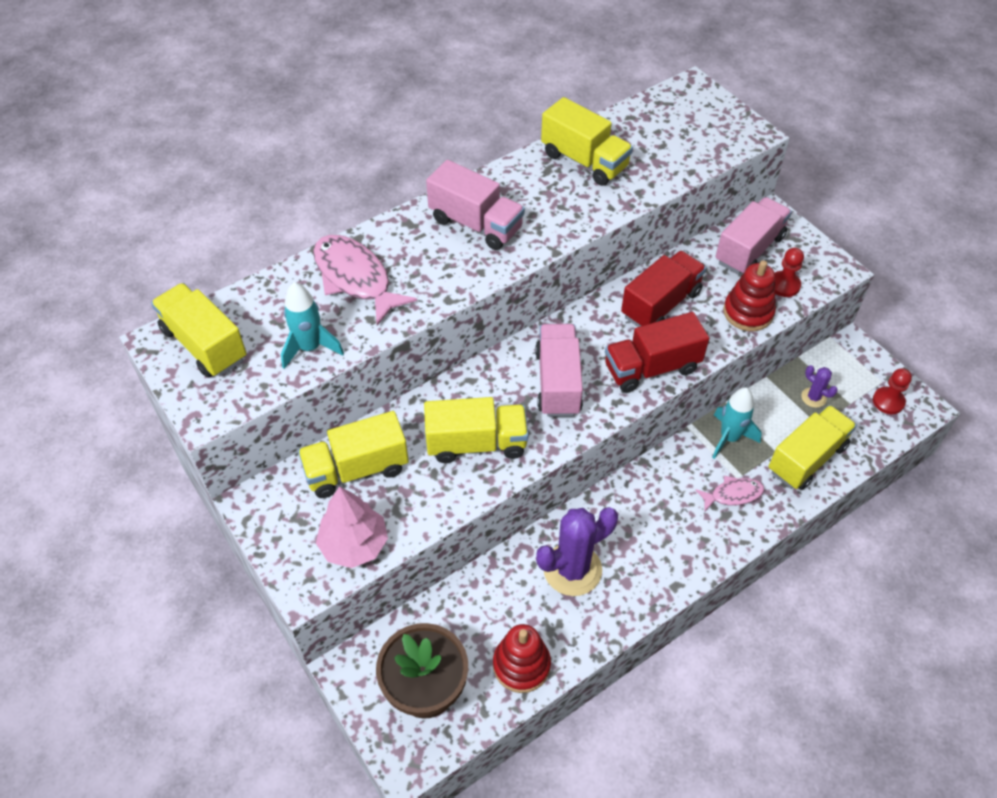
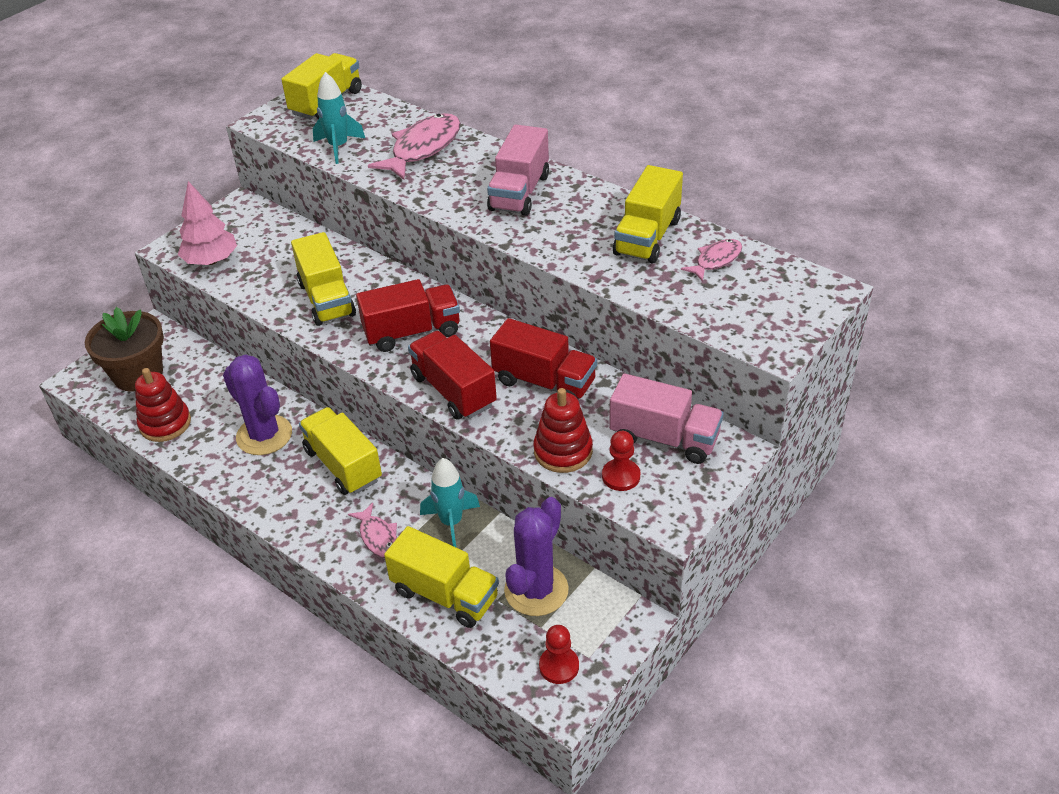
camera: 75 degrees right, 10 degrees down
yellow truck [298,411,409,498] -> yellow truck moved to [299,407,382,495]
pink truck [535,324,583,417] -> red truck [356,279,460,352]
purple cactus [801,365,838,408] -> purple cactus [504,497,569,616], size x2.11
none -> pink fish [681,239,742,282]

